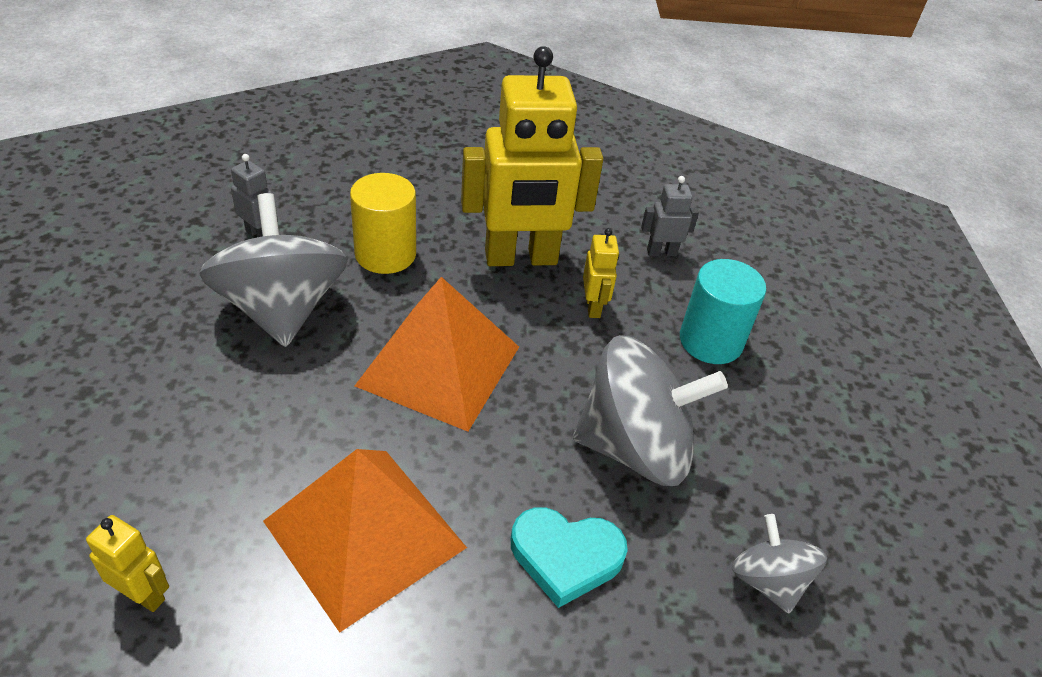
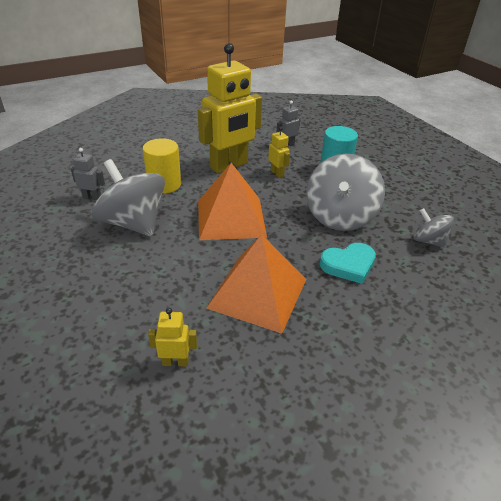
camera: 25 degrees left, 5 degrees down
grey spinning top [573,335,728,486] -> grey spinning top turned 135 degrees clockwise [306,154,385,231]

